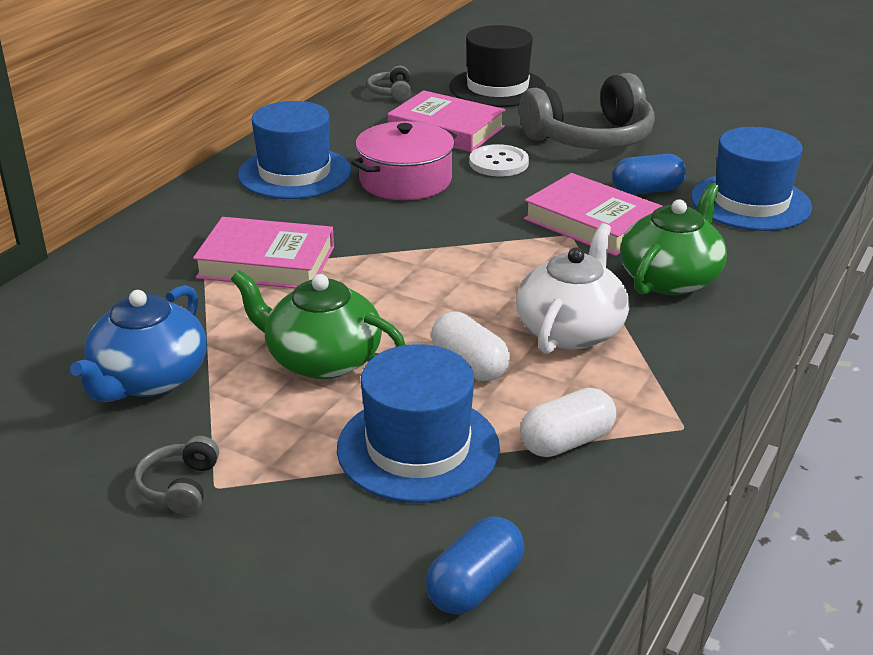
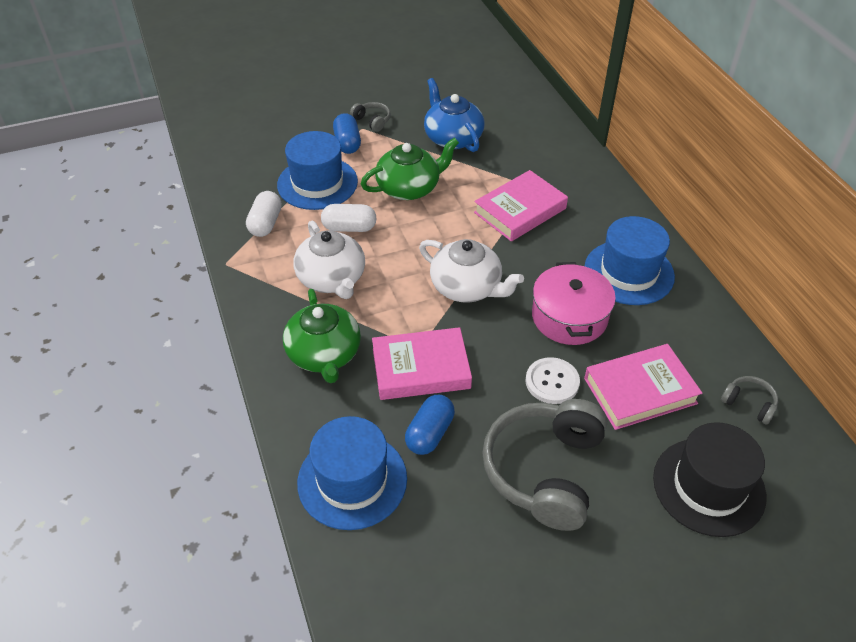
camera: 130 degrees right, 15 degrees up
blue capsule [425,517,524,614] -> blue capsule moved to [333,113,361,154]
none -> white teapot [419,239,524,303]

